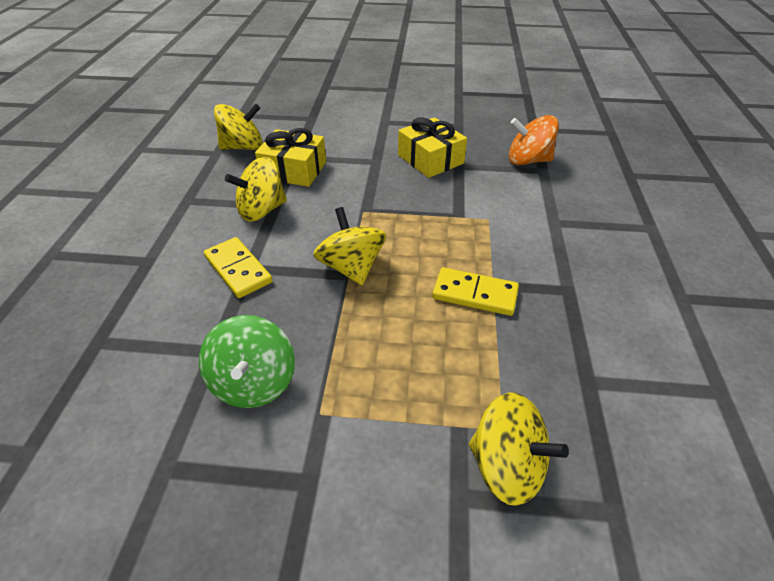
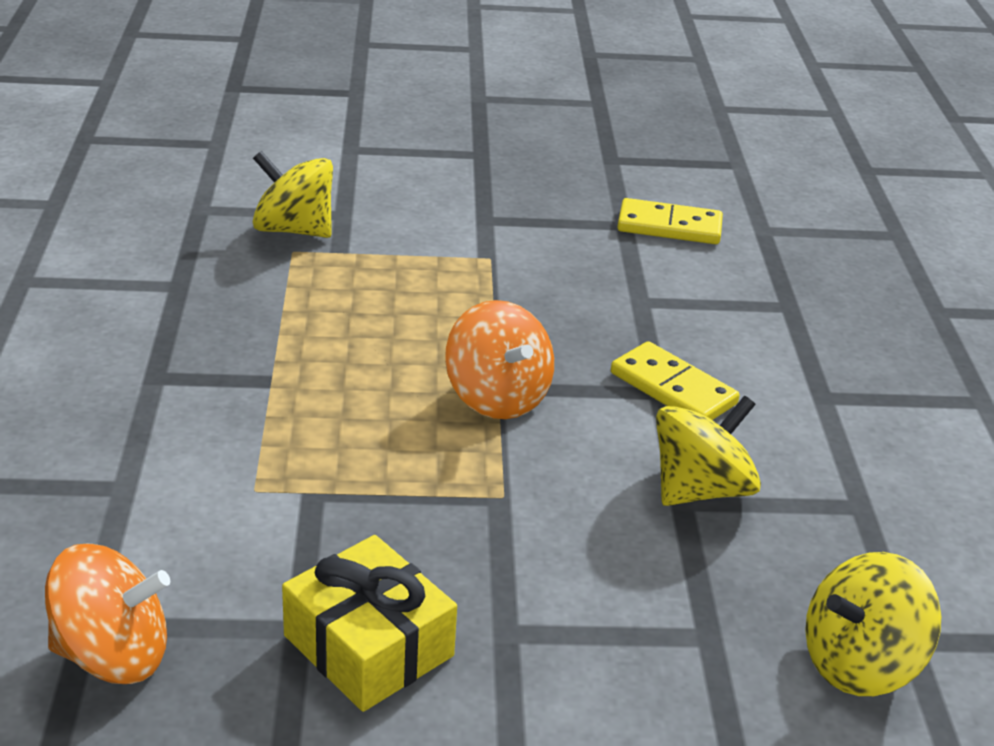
camera: 170 degrees right, 10 degrees down
green spinning top [199,315,295,408] -> none
yellow gift [255,128,326,187] -> none
yellow spinning top [313,207,386,285] -> orange spinning top [445,300,554,419]
yellow domino [432,267,519,316] -> yellow domino moved to [618,198,723,244]

